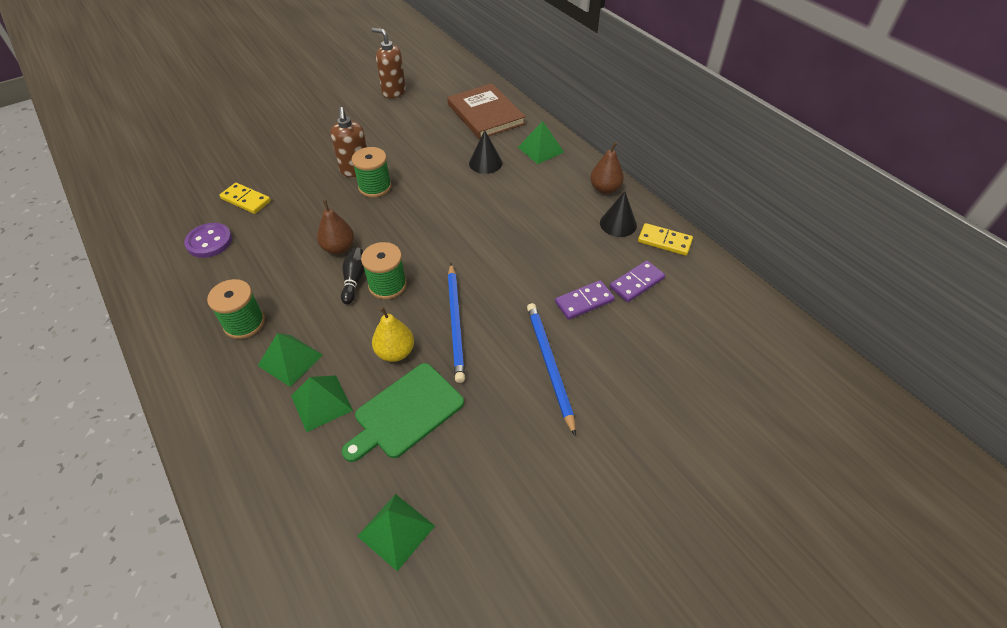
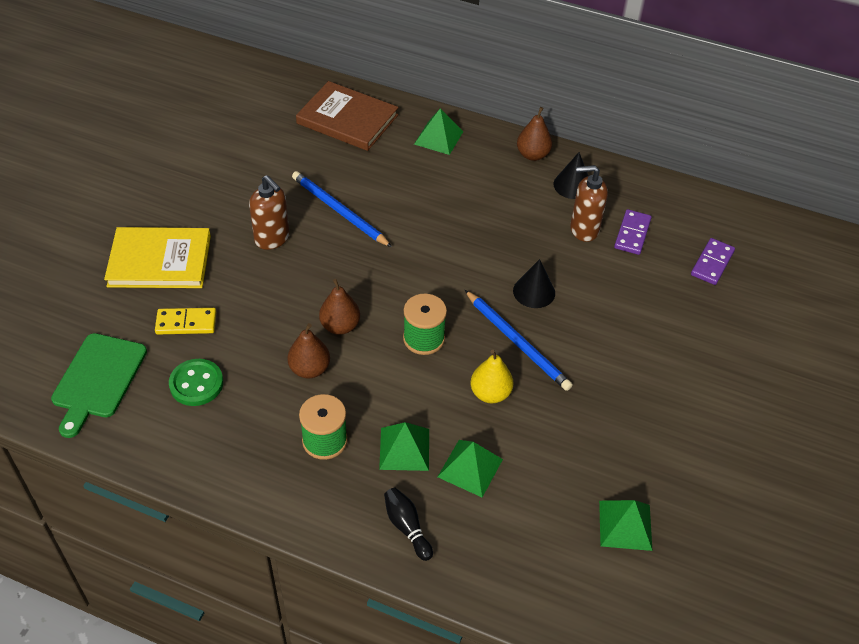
camera: 35 degrees left, 0 degrees up
purple button [184,223,232,258] -> green button [169,359,223,406]
black bowling pin [341,247,365,305] -> black bowling pin moved to [384,488,433,561]
green cutting board [342,363,464,462] -> green cutting board moved to [51,333,147,438]
green spool [352,147,392,197] -> none
brown soap dispenser [372,28,406,98] -> brown soap dispenser moved to [570,165,608,242]
black cone [469,130,502,174] -> black cone moved to [513,259,555,308]
blue pencil [527,303,576,436] -> blue pencil moved to [292,171,392,247]
purple domino [555,280,615,320] -> purple domino moved to [691,238,735,285]
yellow domino [638,223,693,256] -> none
none -> yellow book [104,227,211,288]
none -> brown pear [287,323,330,378]

